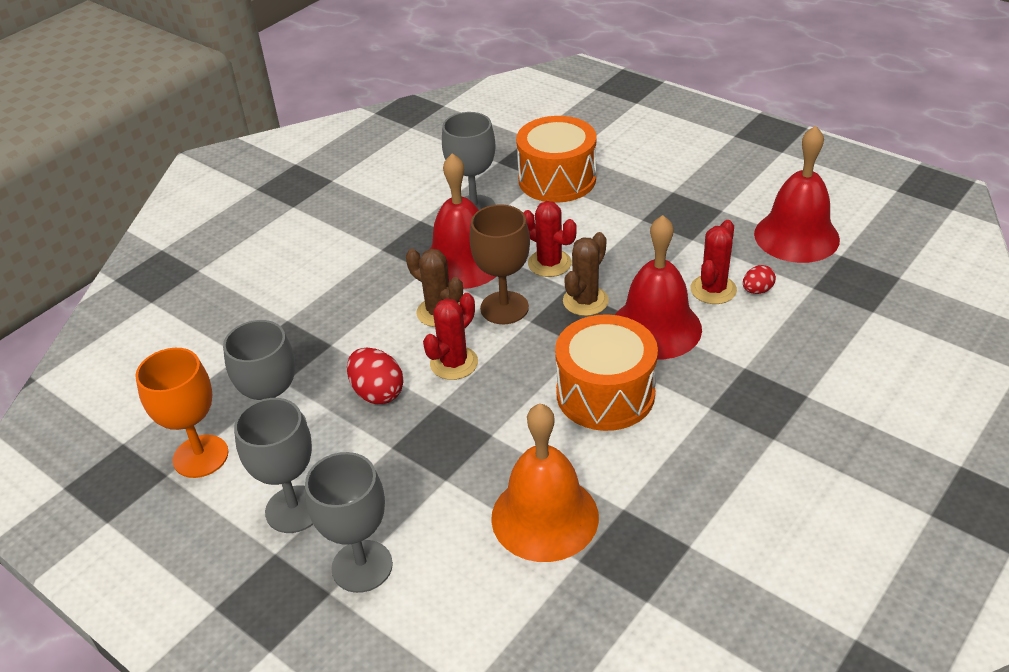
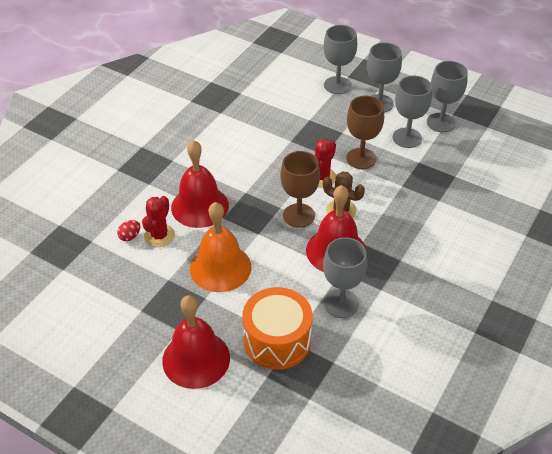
camera: 170 degrees right, 5 degrees up
orange goblet [135,348,228,478] -> grey goblet [427,61,468,132]
red egg [347,347,404,405] -> brown goblet [346,96,384,169]
orange bell [491,403,599,562] -> orange bell moved to [190,202,252,292]
red cactus [524,201,577,277] -> none
orange drum [555,314,658,431] -> none
brown cactus [563,232,609,316] -> none
red bell [754,126,840,263] -> red bell moved to [162,295,230,389]

